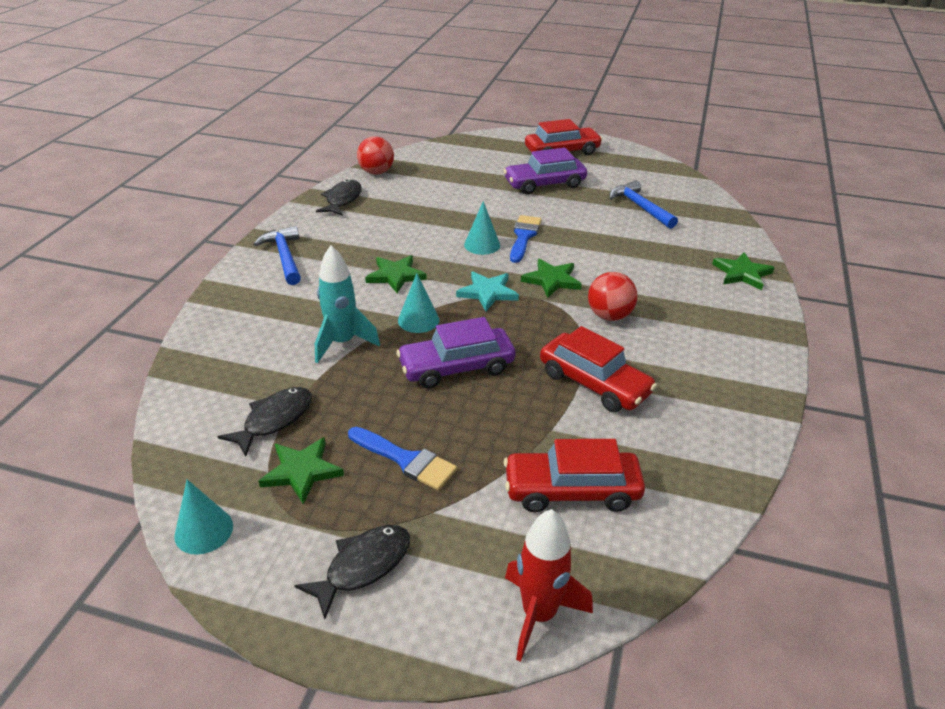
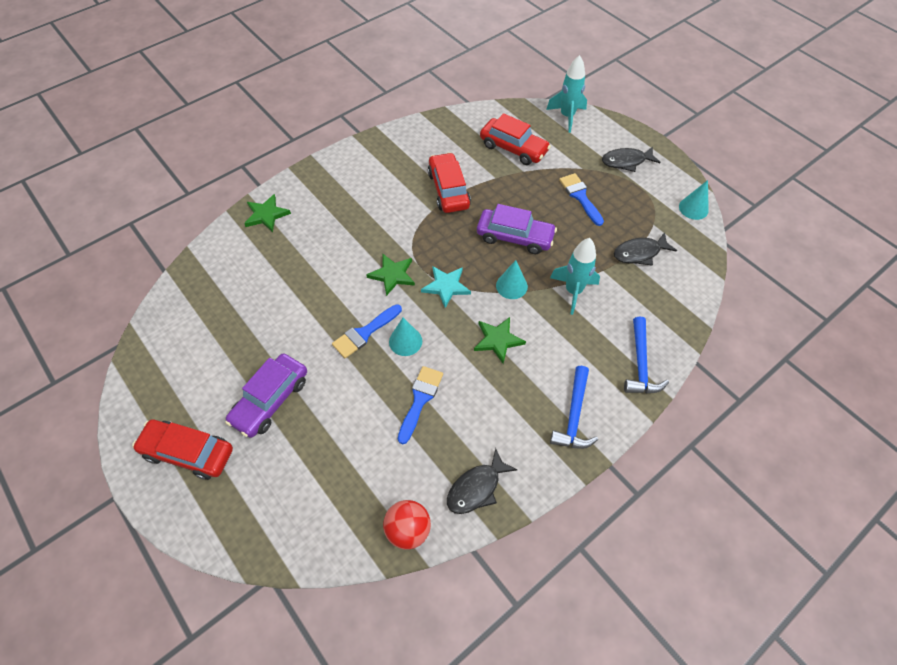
camera: 145 degrees left, 20 degrees up
green star [258,437,344,504] -> none
purple car [503,148,587,194] -> purple car turned 105 degrees clockwise [225,353,307,438]
red rocket [505,509,593,662] -> turquoise rocket [546,55,587,133]
red ball [588,272,637,321] -> none
blue hammer [609,180,678,229] -> blue hammer moved to [624,317,669,393]
none -> blue brush [398,366,443,444]

